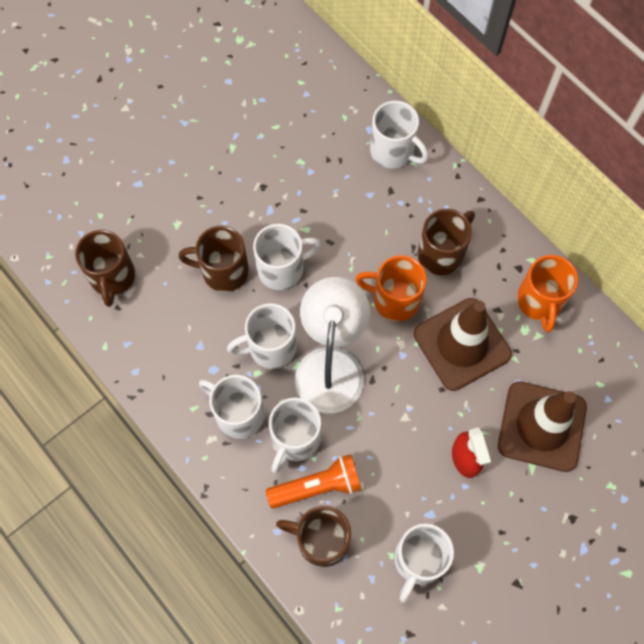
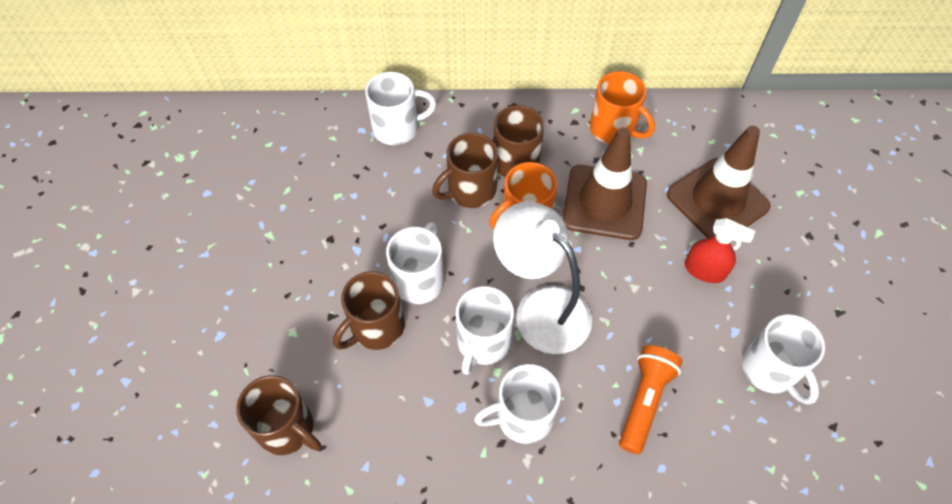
camera: 50 degrees left, 10 degrees down
white mug [269,398,321,473] -> none
brown mug [276,506,351,567] -> brown mug moved to [432,133,498,208]

